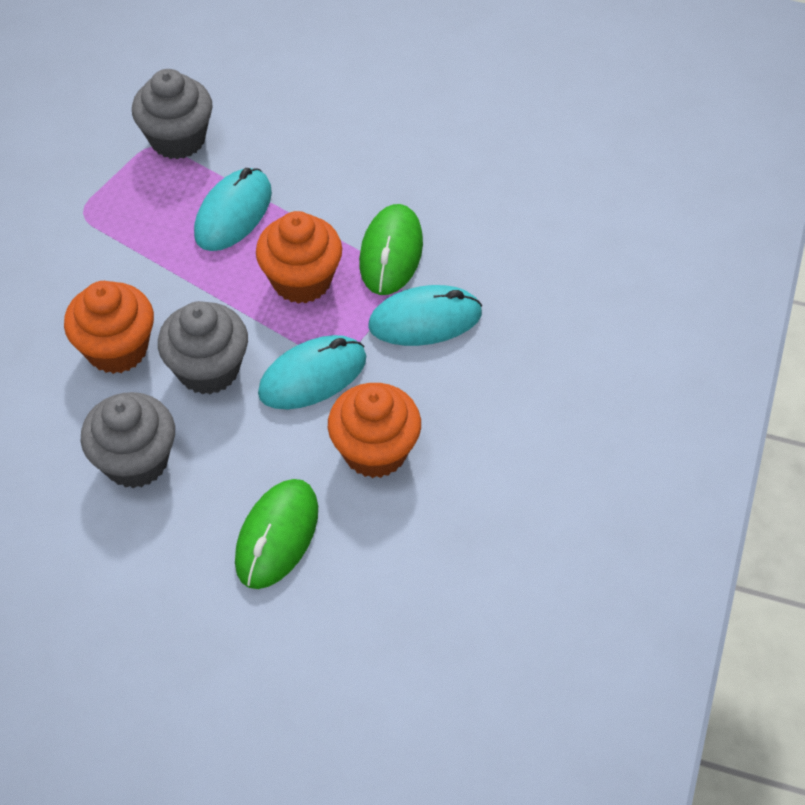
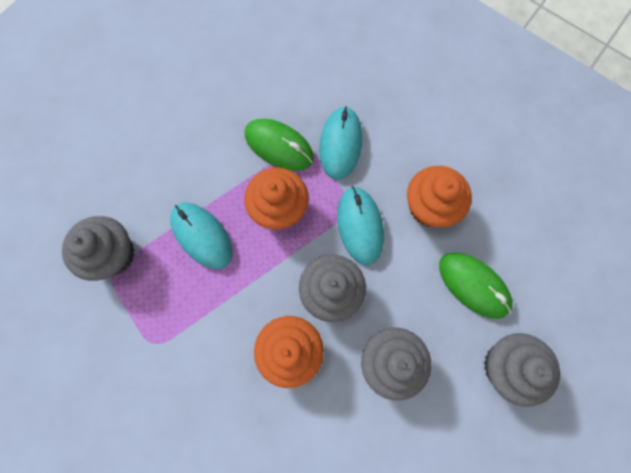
camera: 70 degrees left, 20 degrees up
none -> grey cupcake [484,333,560,407]

